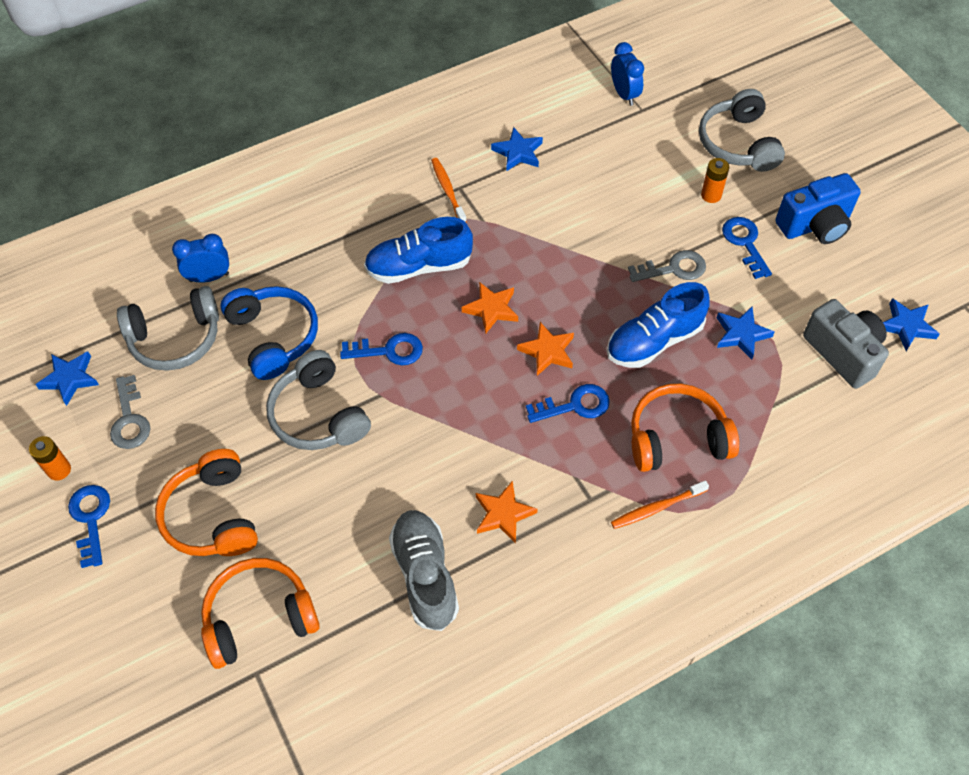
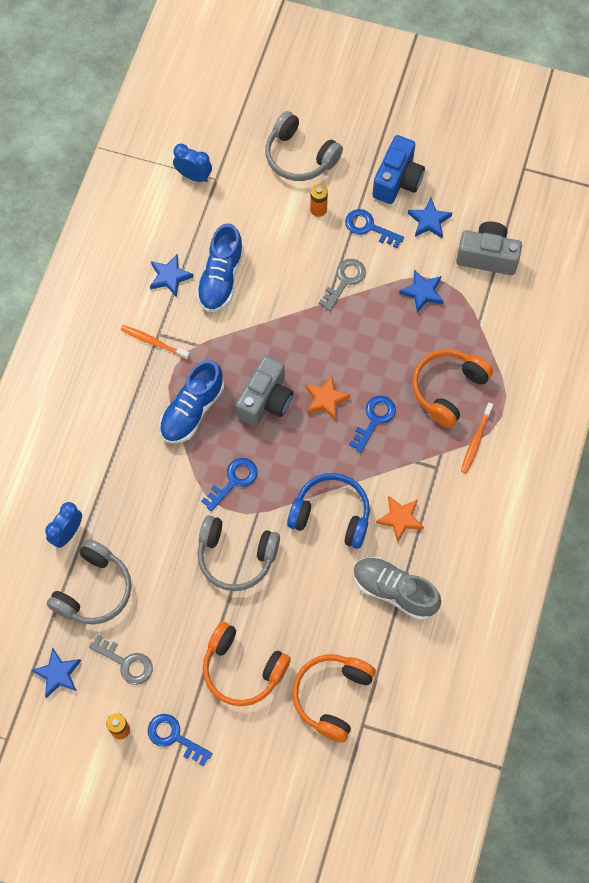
camera: 45 degrees left, 10 degrees up
blue headphones [221,286,318,380] -> blue headphones moved to [287,473,370,549]
orange star [462,282,518,334] -> grey camera [236,355,293,427]
blue shoe [607,282,710,368] -> blue shoe moved to [196,223,244,312]
blue star [883,298,940,351] -> blue star moved to [408,198,452,238]

